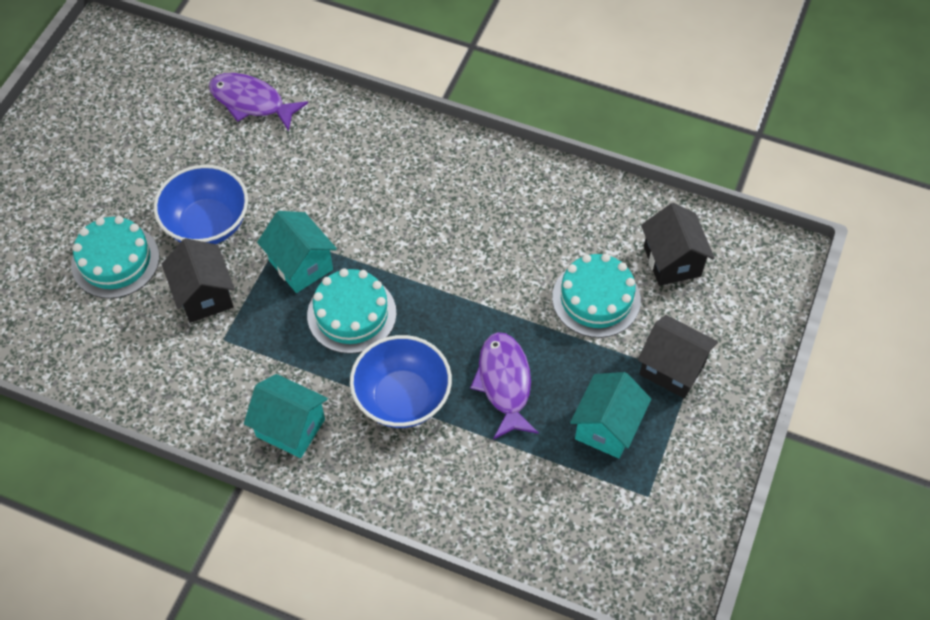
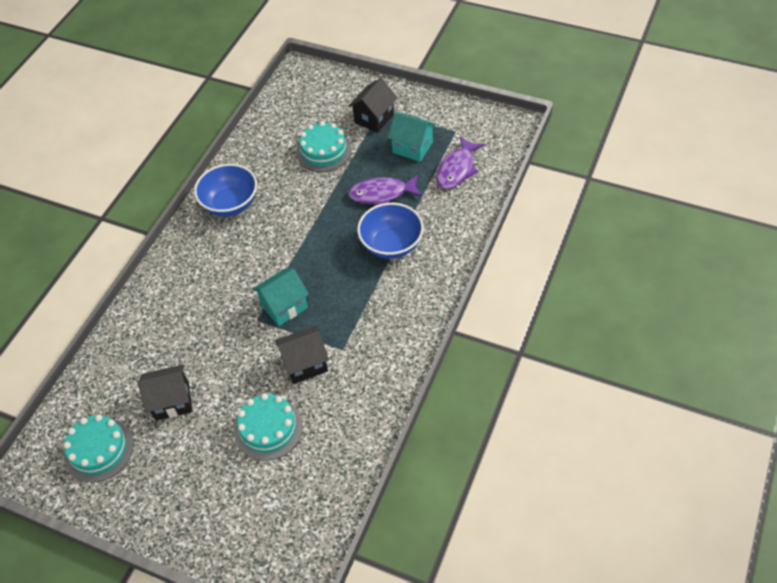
camera: 85 degrees left, 5 degrees down
blue bowl [154,165,248,244] -> blue bowl moved to [194,164,257,216]
purple fish [209,73,308,131] -> purple fish moved to [436,136,485,189]
turquoise house [244,374,328,458] -> none
turquoise cake [307,268,397,354] -> turquoise cake moved to [63,415,134,483]
black house [641,203,714,286] -> black house moved to [138,364,193,421]

